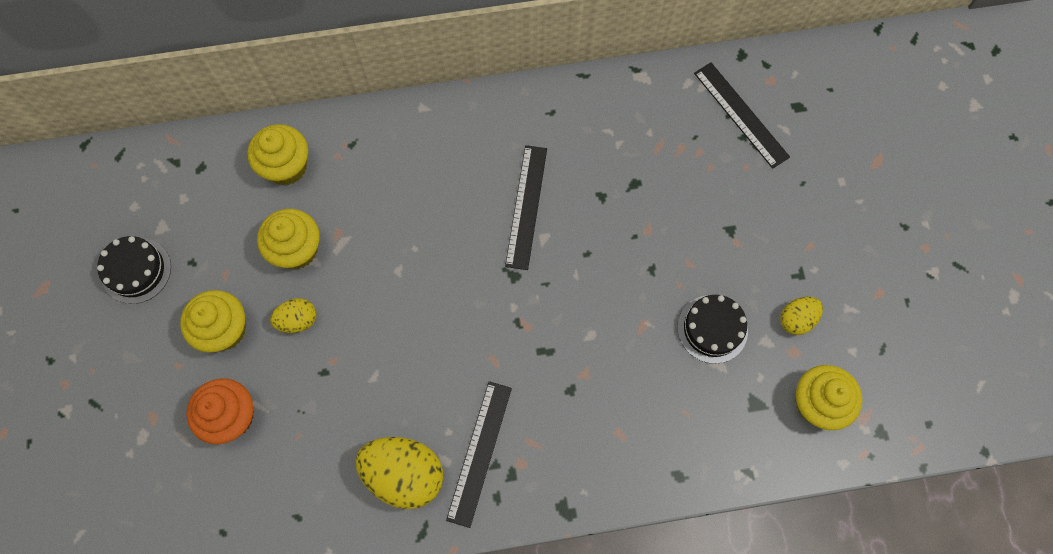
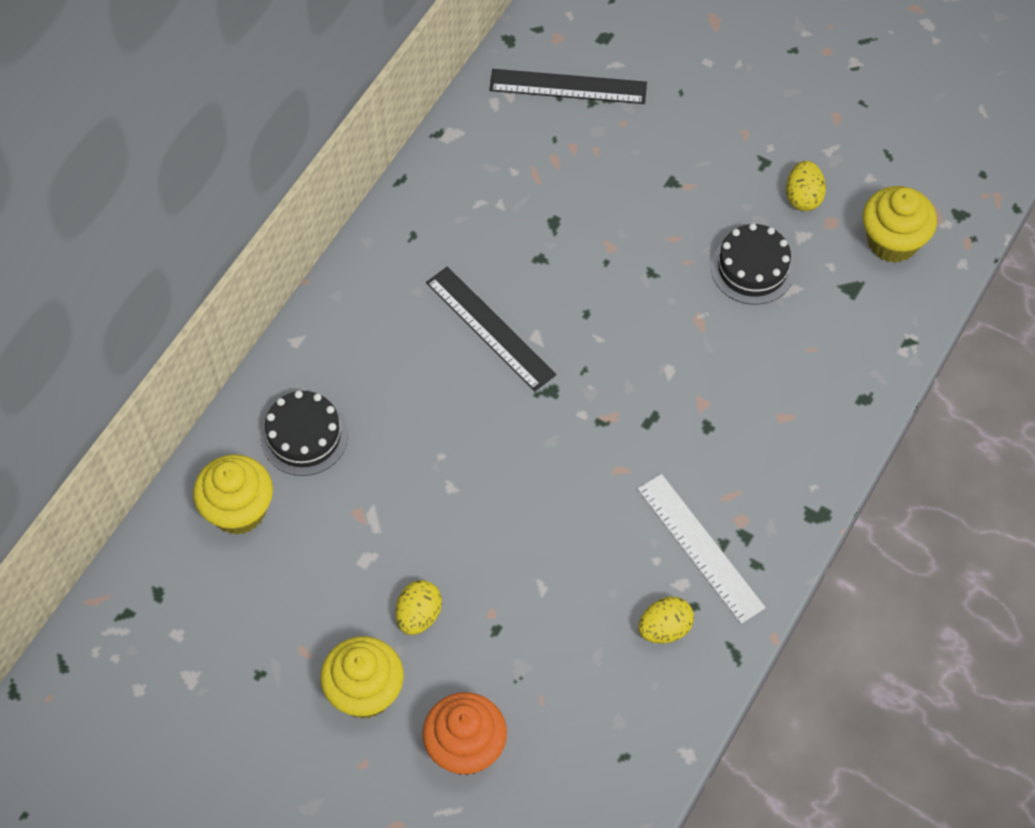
camera: 50 degrees left, 10 degrees down
black cake [97,236,171,304] -> black cake moved to [261,391,348,476]
yellow cupcake [257,209,320,269] -> none
yellow egg [355,437,443,509] -> yellow egg [638,596,694,644], size x0.54
black ruler [446,381,512,528] -> white ruler [638,474,766,624]

